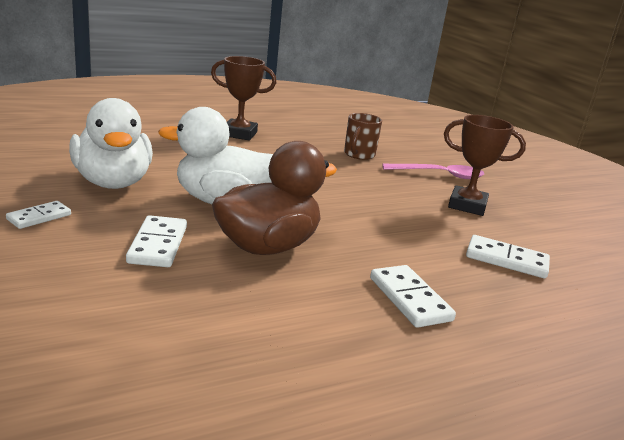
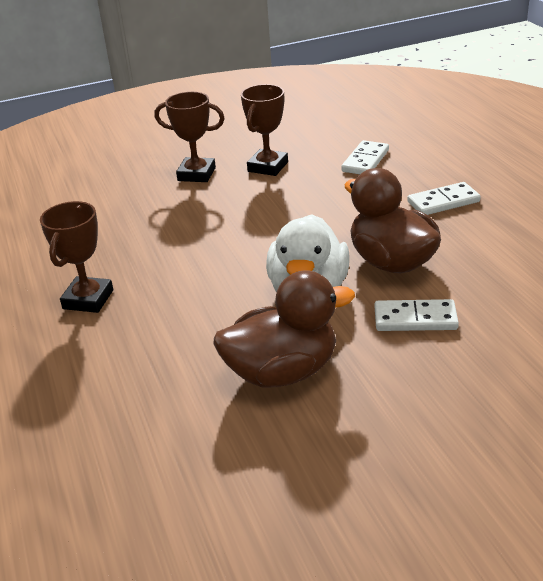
camera: 80 degrees left, 10 degrees up
white domino [6,201,71,229] -> none
white duck [69,98,153,189] -> brown duck [214,270,355,387]
brown mug [344,113,382,160] -> none
pink spoon [382,164,484,179] -> brown trophy [155,92,225,182]

